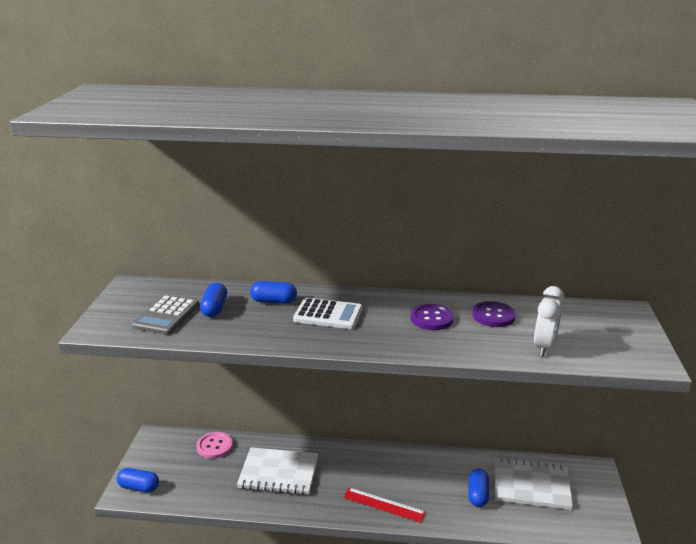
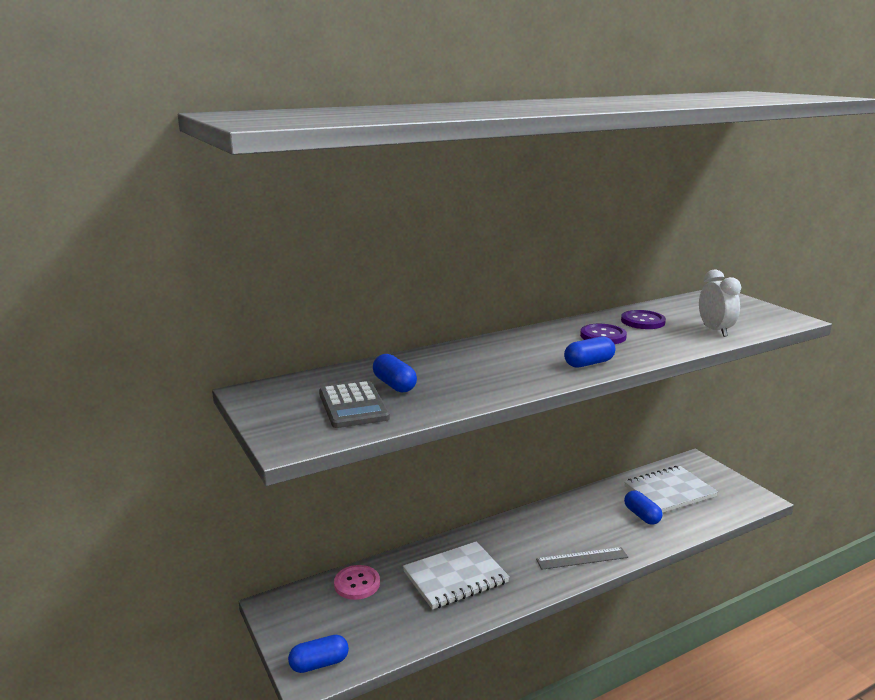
camera: 35 degrees left, 5 degrees down
blue capsule [250,281,297,304] -> blue capsule moved to [564,336,615,368]
white calculator [293,298,362,329] -> none
red ruler [343,487,426,523] -> grey ruler [536,547,628,570]

